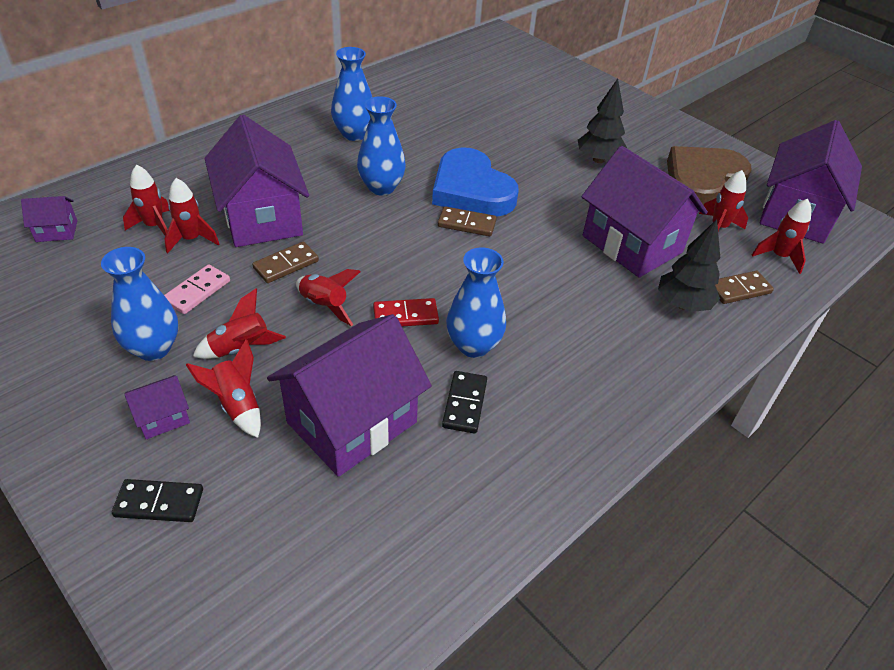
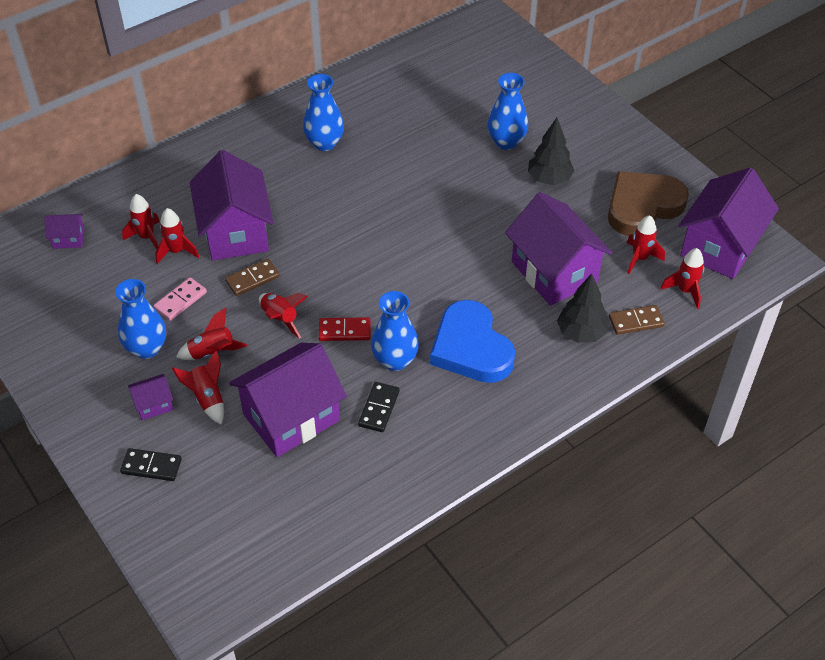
camera: 10 degrees right, 5 degrees up
blue vase [357,96,406,195] -> blue vase moved to [487,73,528,150]
blue heart [432,147,519,217] -> blue heart moved to [430,300,515,383]
brown domino [438,206,497,236] -> none

